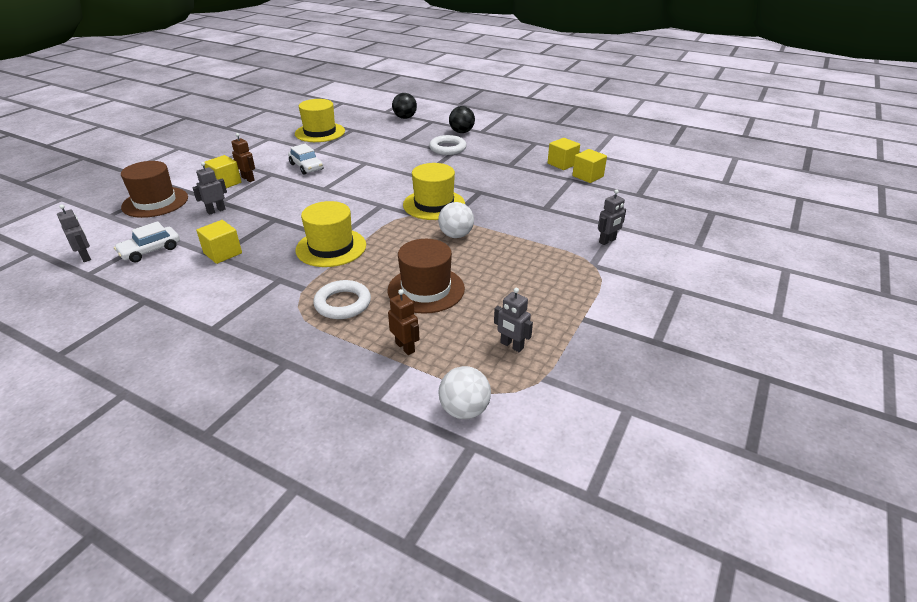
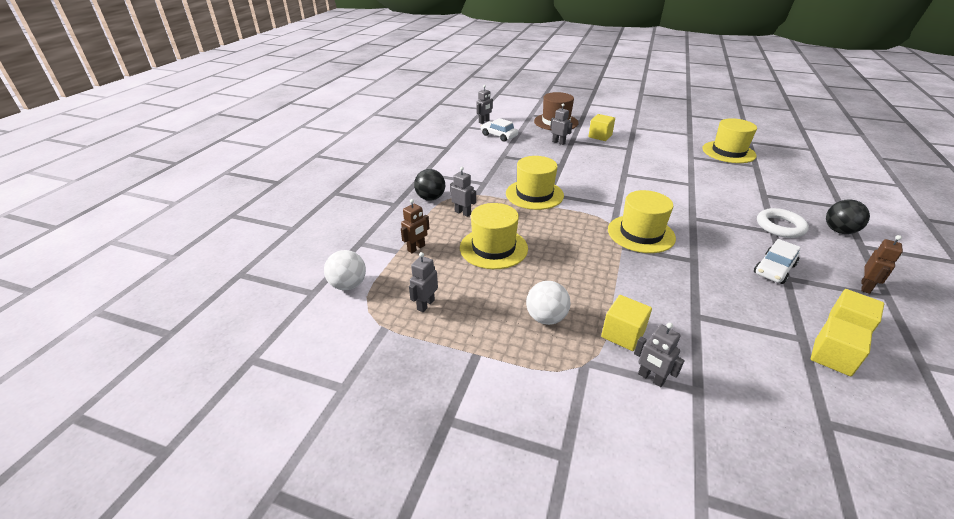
camera: 80 degrees right, 0 degrees up
yellow cube [196,220,242,264] -> yellow cube moved to [601,295,652,351]
brown robot [231,133,255,182] -> brown robot moved to [861,235,903,294]
white car [288,144,324,175] -> white car moved to [754,239,801,284]
white ring [313,280,371,319] -> grey robot [450,167,476,217]
brown hat [388,239,465,314] -> yellow hat [460,203,528,269]
black ball [392,93,417,119] -> black ball moved to [414,169,445,201]
white ball [438,202,474,238] -> white ball moved to [526,281,570,325]

